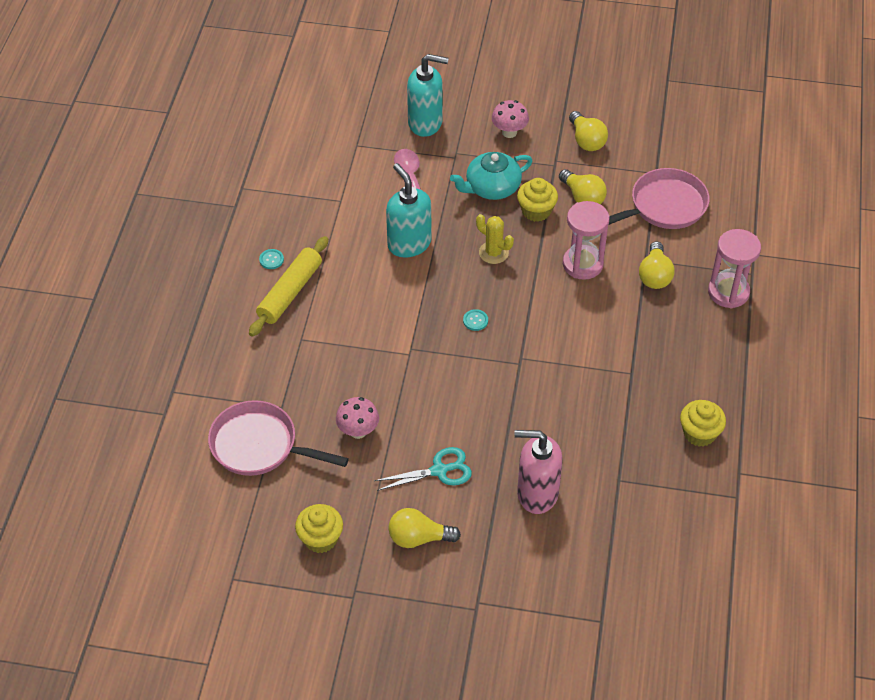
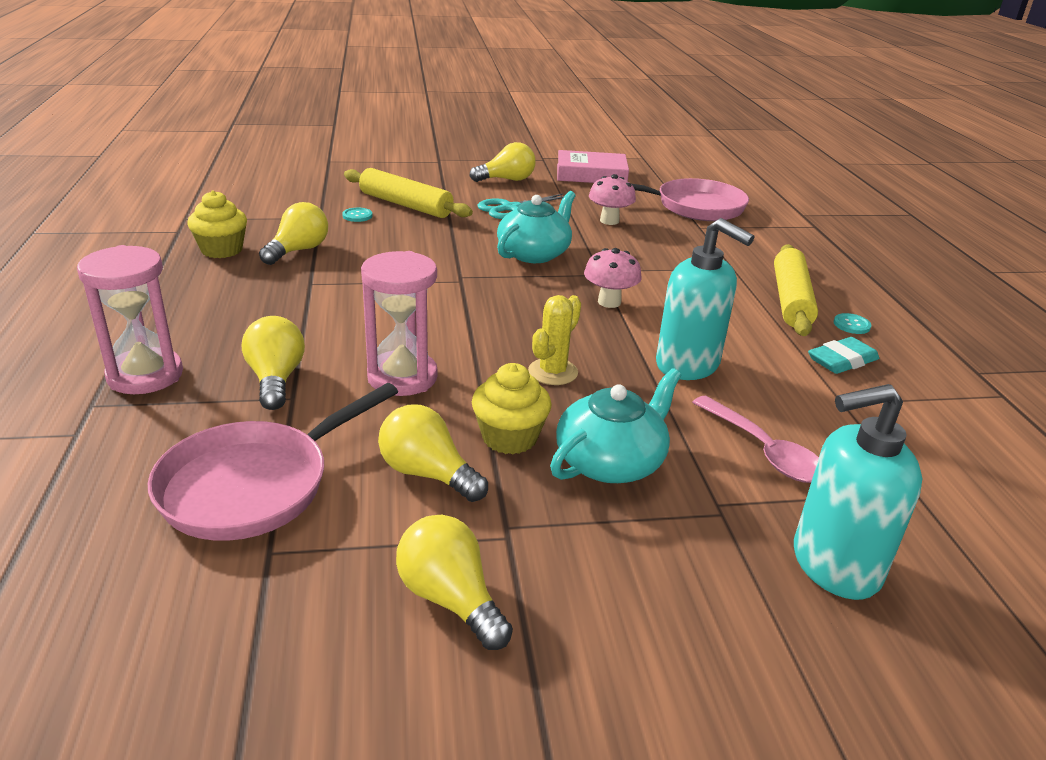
camera: 160 degrees right, 20 degrees down
yellow cupcake [295,504,343,553] -> pink book [557,150,629,183]
turquoise button [463,309,488,331] -> turquoise button moved to [342,208,373,222]
yellow cactus [476,214,514,264] -> yellow cactus turned 75 degrees counterclockwise [528,295,581,385]
pink mushroom [492,100,529,138] -> pink mushroom moved to [584,248,642,308]
pink soap dispenser [514,430,562,514] -> yellow rolling pin [344,168,473,218]
none -> yellow light bulb [259,202,328,265]
none -> turquoise teapot [497,191,576,263]
none -> turquoise eraser [808,337,879,374]

